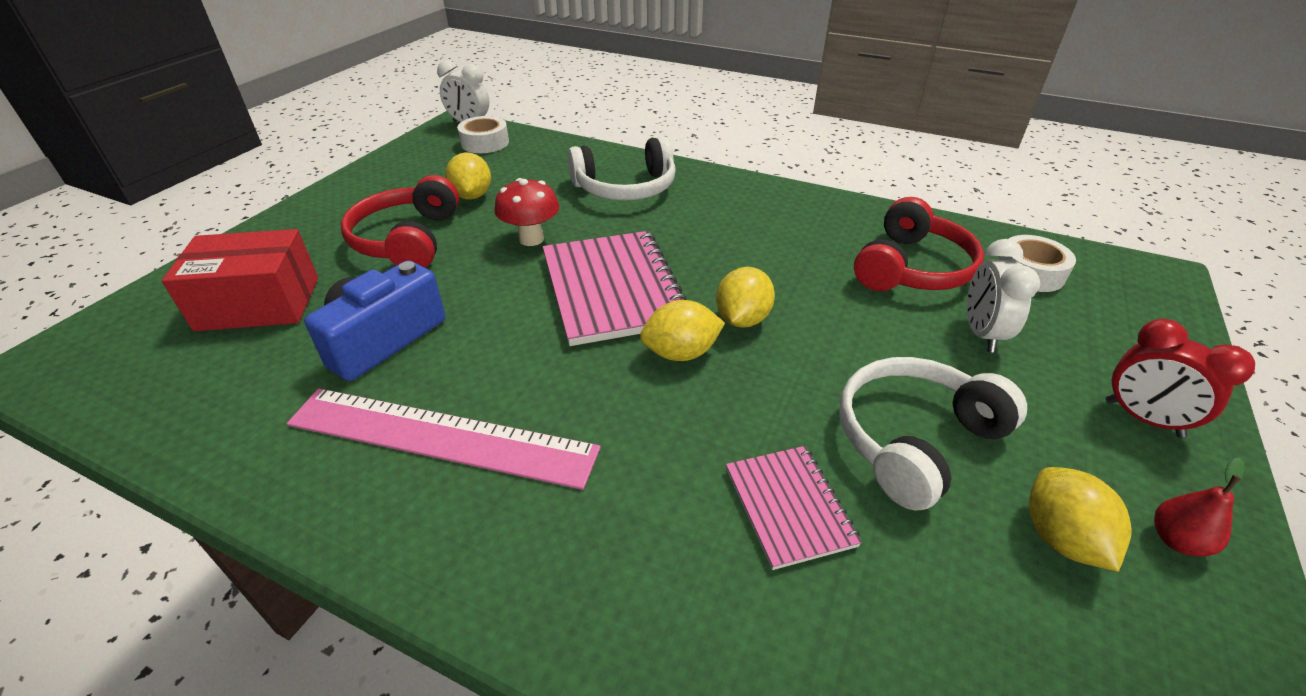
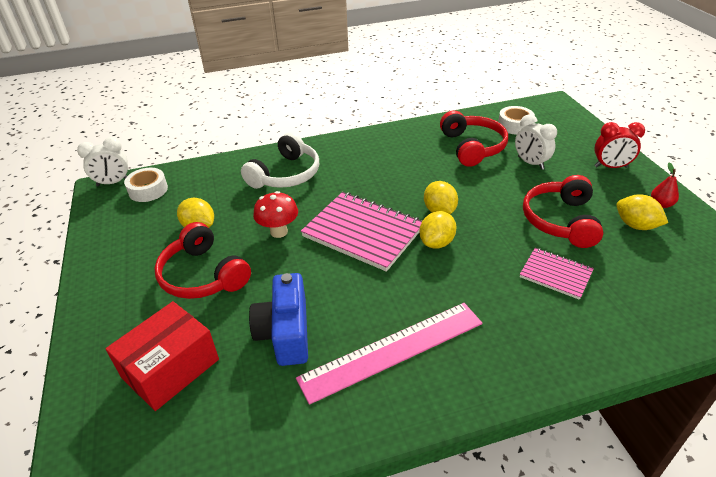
camera: 40 degrees left, 0 degrees up
white headphones [839,357,1027,510] -> red headphones [523,175,603,248]

